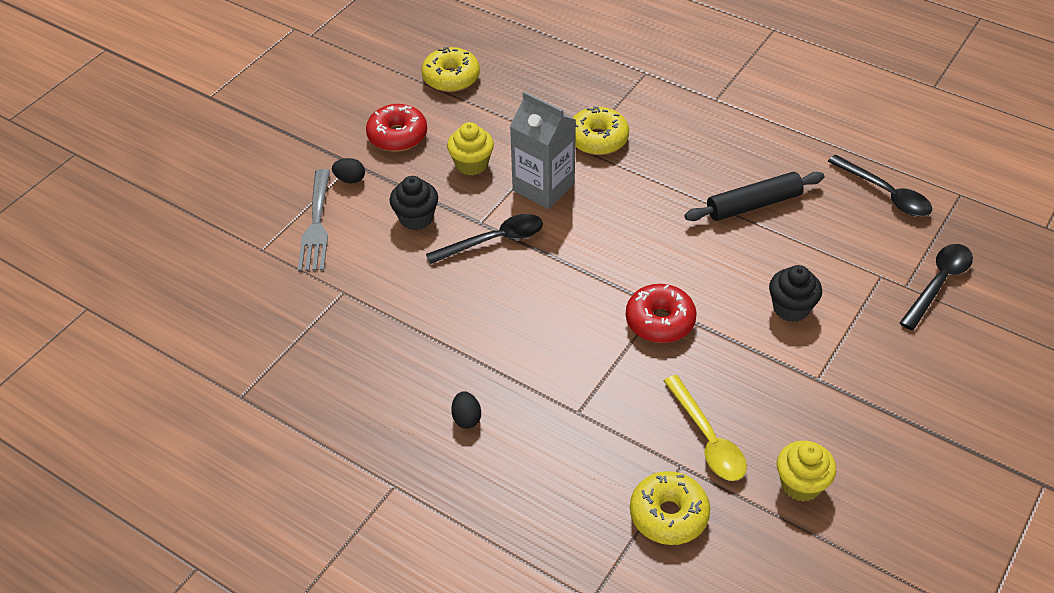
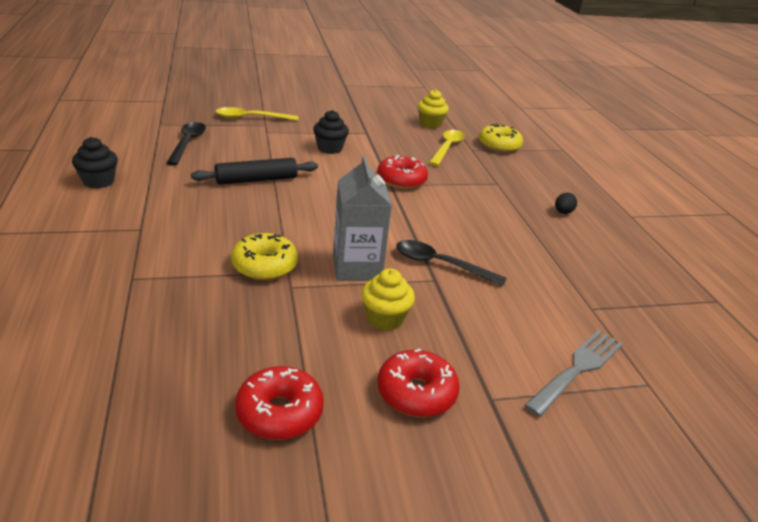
camera: 140 degrees left, 15 degrees down
black egg [332,158,365,183] -> none
black cupcake [390,176,438,230] -> black cupcake moved to [72,137,118,189]
yellow donut [421,47,480,92] -> red donut [235,366,324,440]
black rolling pin [684,172,824,221] -> black rolling pin turned 45 degrees counterclockwise [191,158,318,185]
black spoon [900,244,973,330] -> yellow spoon [216,107,299,121]

